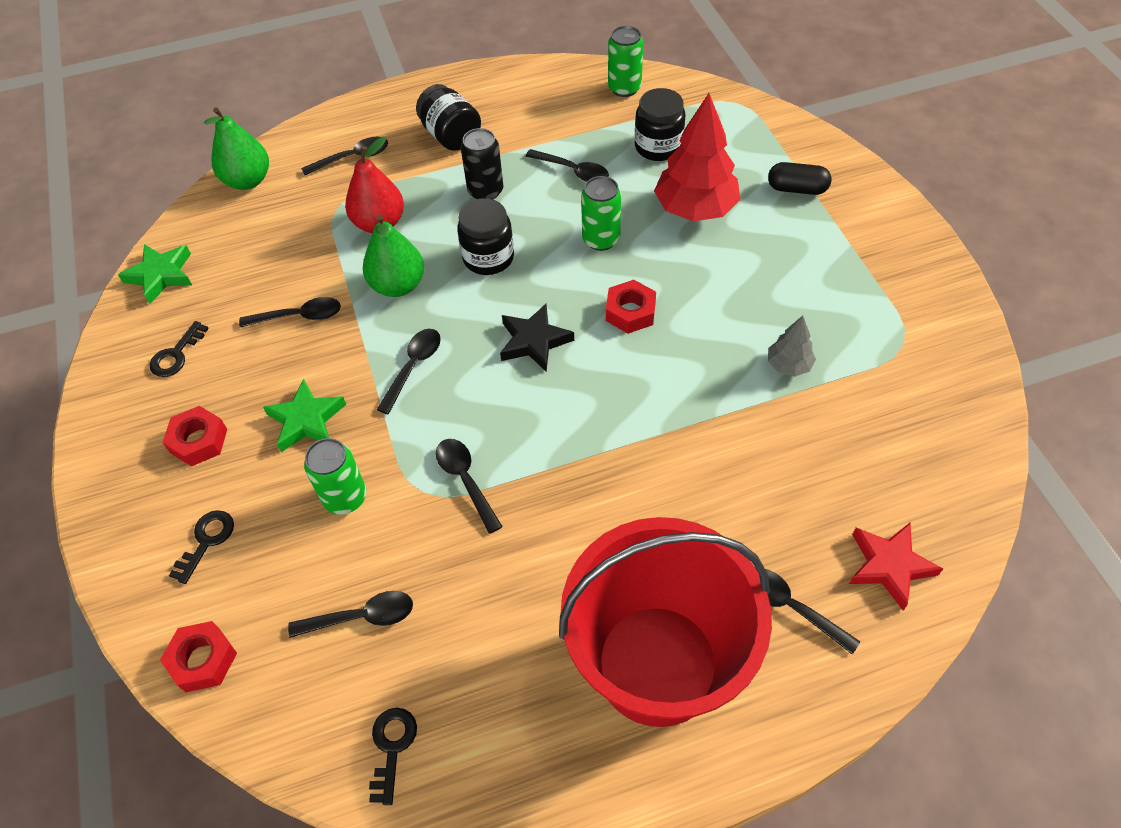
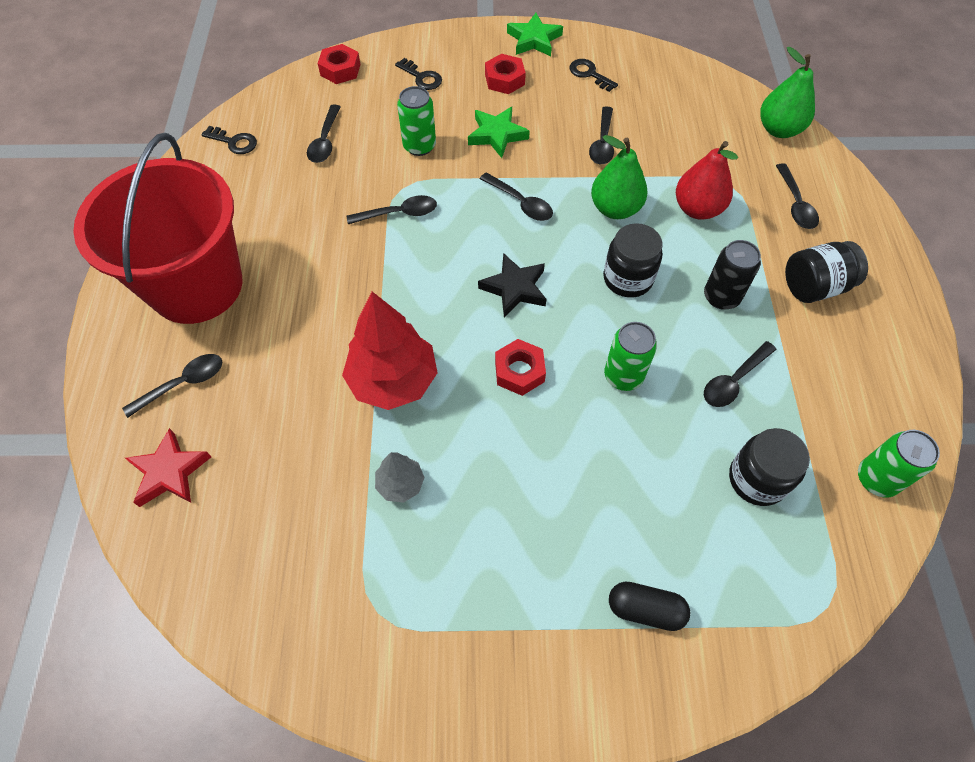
camera: 105 degrees right, 5 degrees up
green star [118,244,192,304] -> green star moved to [507,13,563,56]
red tree [654,93,741,221] -> red tree moved to [342,292,438,410]
black capsule [768,162,832,195] -> black capsule turned 75 degrees clockwise [609,582,690,631]

